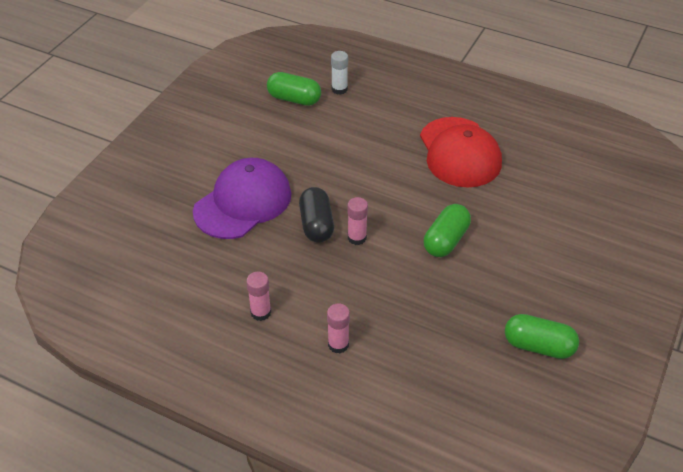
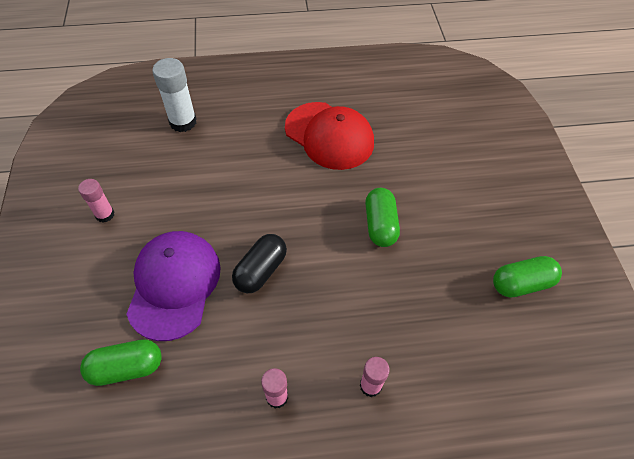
camera: 35 degrees left, 10 degrees up
green capsule [267,72,321,106] -> green capsule moved to [80,339,162,386]
black capsule [299,187,334,243] -> black capsule turned 75 degrees clockwise [232,234,287,293]
white glue stick [331,51,348,95] -> white glue stick [152,58,197,132], size x1.65
pink glue stick [347,197,368,245] -> pink glue stick moved to [78,179,114,222]

